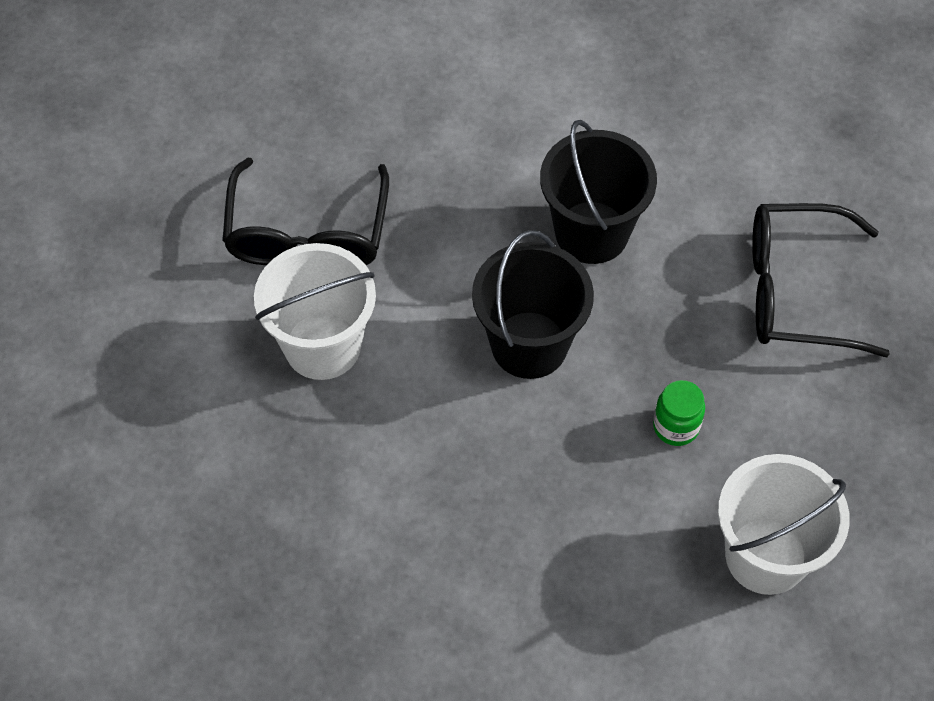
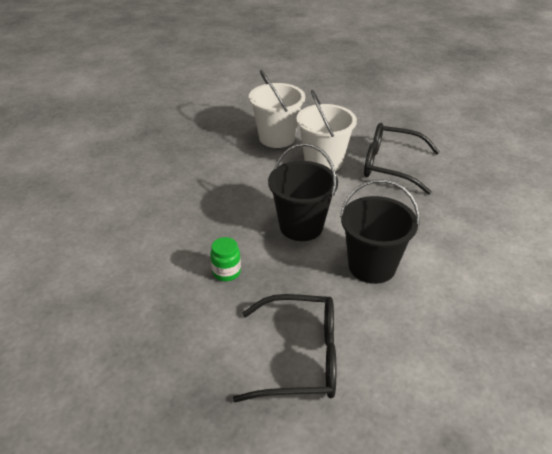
camera: 105 degrees right, 20 degrees down
white bucket [718,454,850,595] -> white bucket moved to [249,70,305,148]
black glasses [752,203,890,357] -> black glasses turned 75 degrees clockwise [233,294,336,402]

